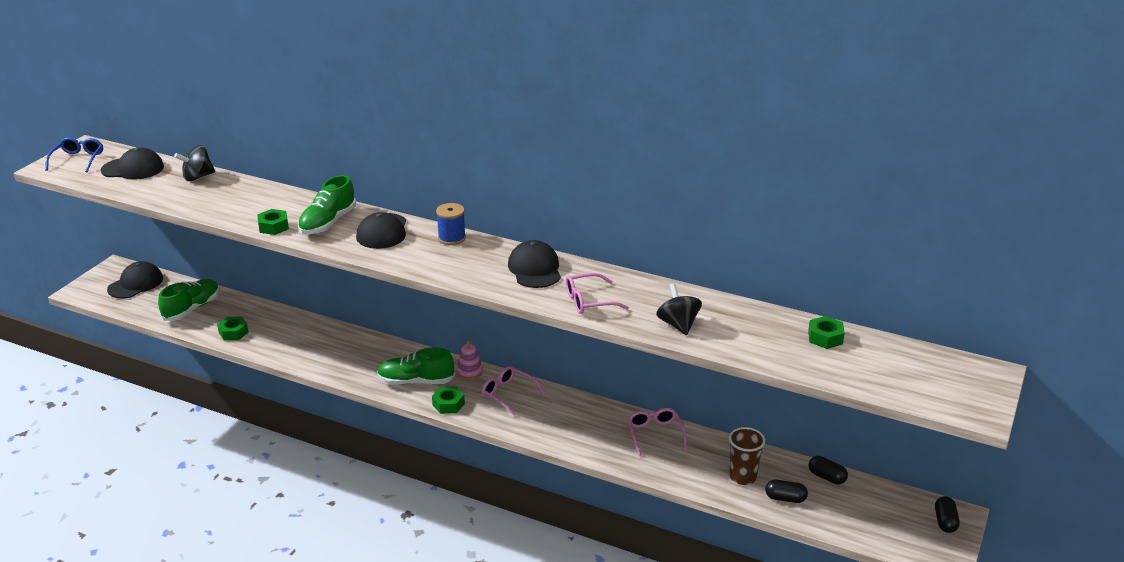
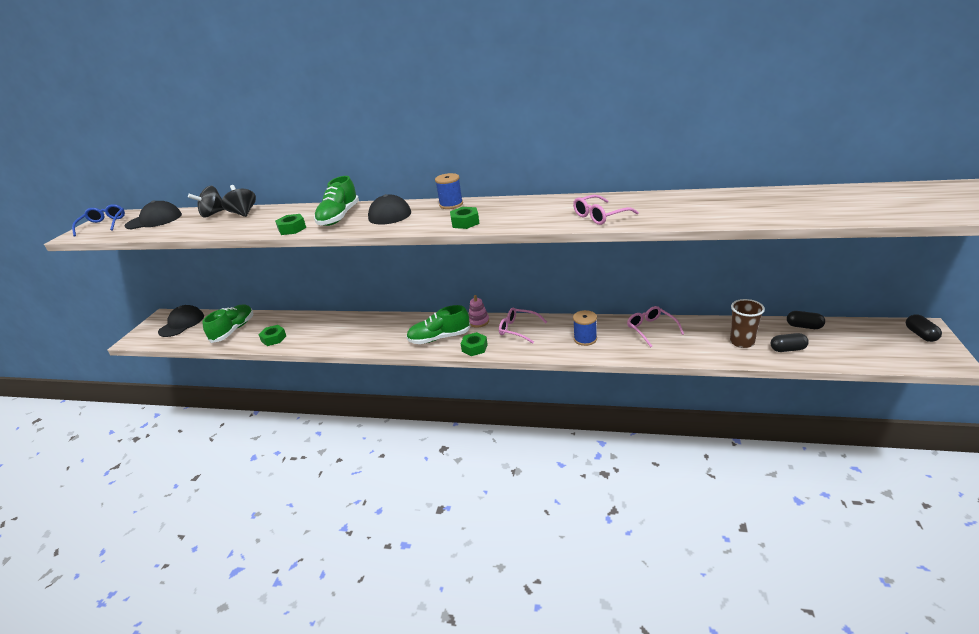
camera: 10 degrees left, 0 degrees up
black cap [508,240,561,288] -> none
black spinning top [656,283,702,335] -> black spinning top moved to [221,185,256,217]
green nut [808,316,845,349] -> green nut moved to [450,207,480,229]
none -> blue spool [573,310,597,346]

